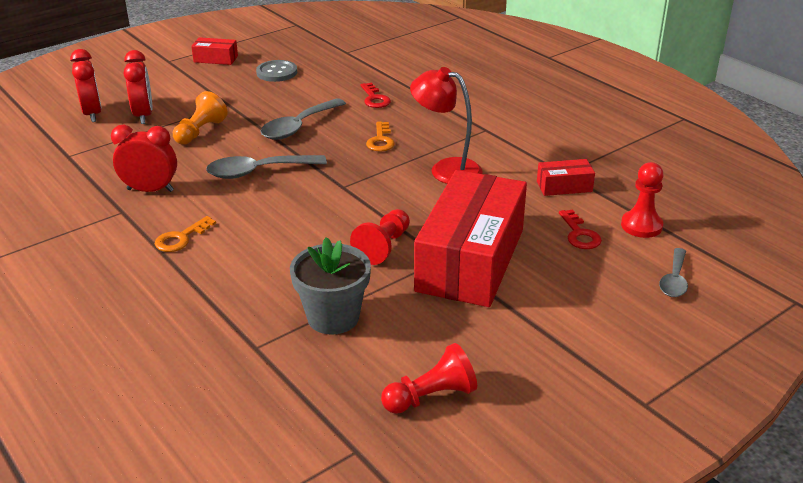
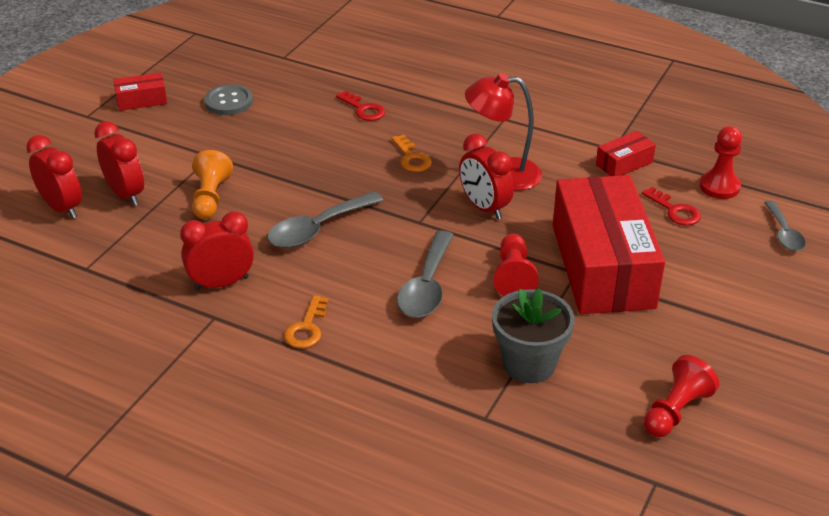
camera: 25 degrees left, 5 degrees up
grey spoon [260,98,346,140] -> grey spoon moved to [397,231,454,318]
none -> red clock [459,134,514,220]

